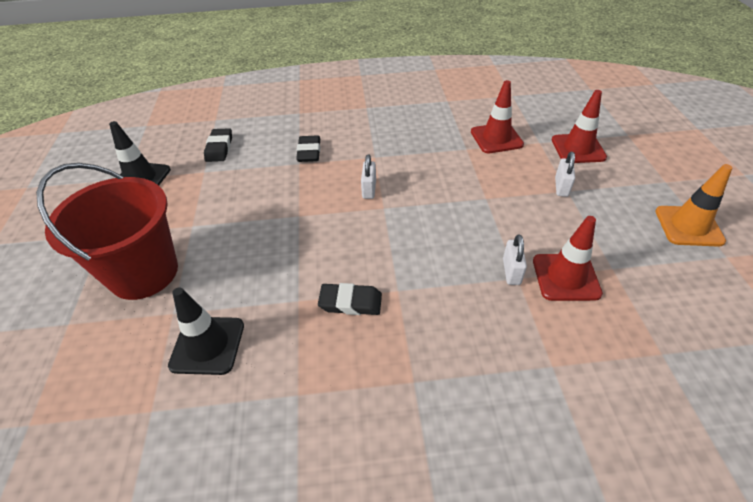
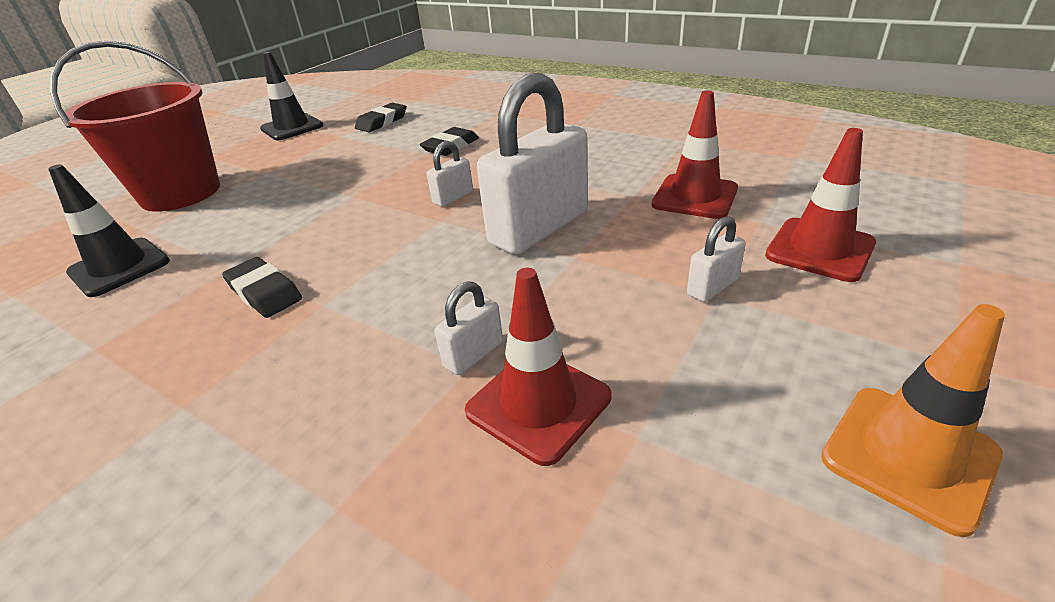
camera: 40 degrees right, 10 degrees down
none -> white padlock [477,73,588,255]

